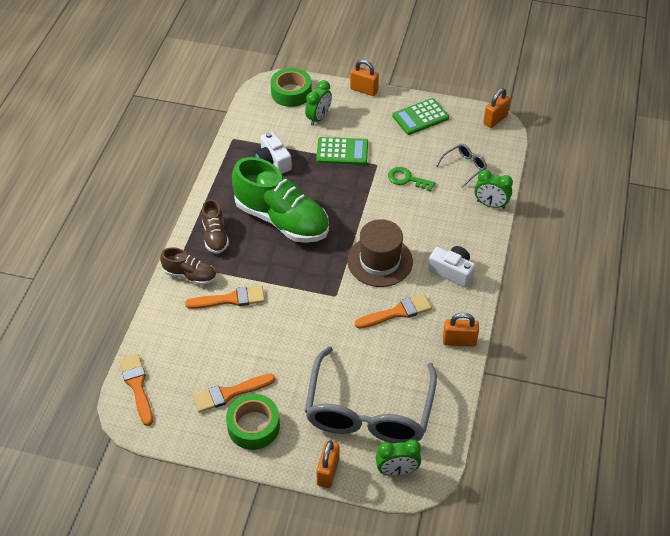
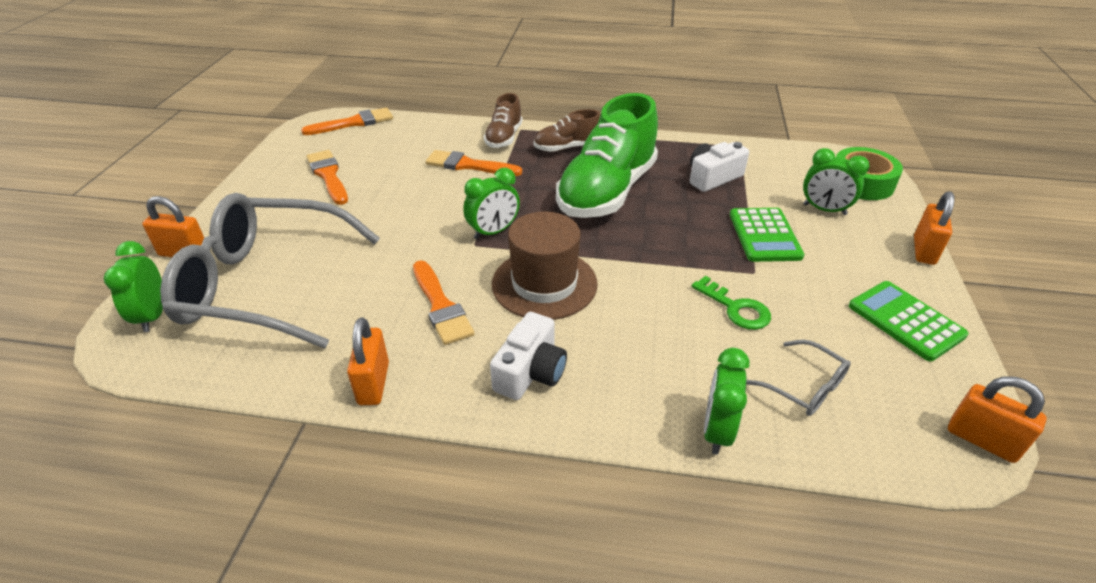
camera: 85 degrees right, 10 degrees down
orange brush [185,286,265,309] -> orange brush turned 120 degrees clockwise [426,150,522,176]
green tape [226,394,280,450] -> none
green key [388,167,435,192] -> green key turned 120 degrees clockwise [691,276,771,330]
none -> green clock [463,168,520,239]

